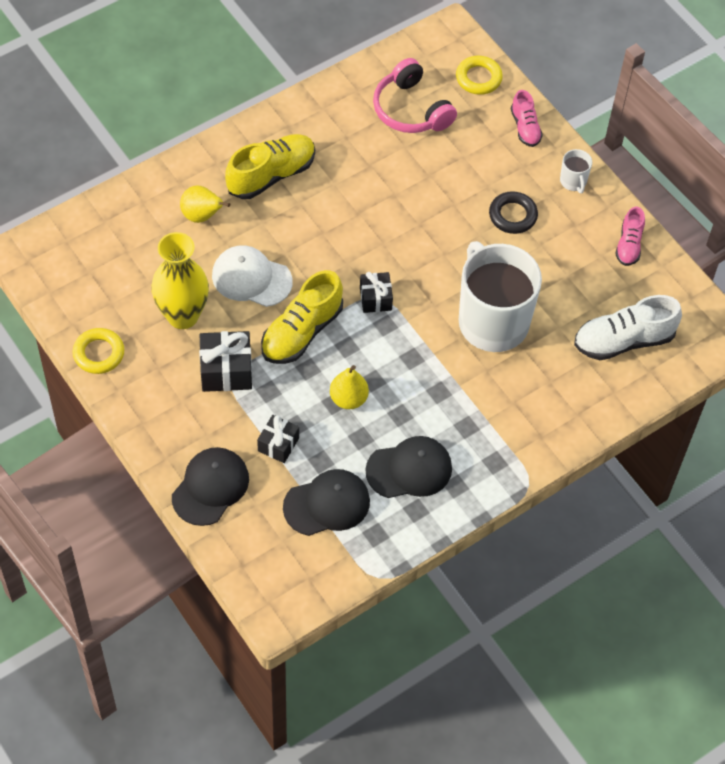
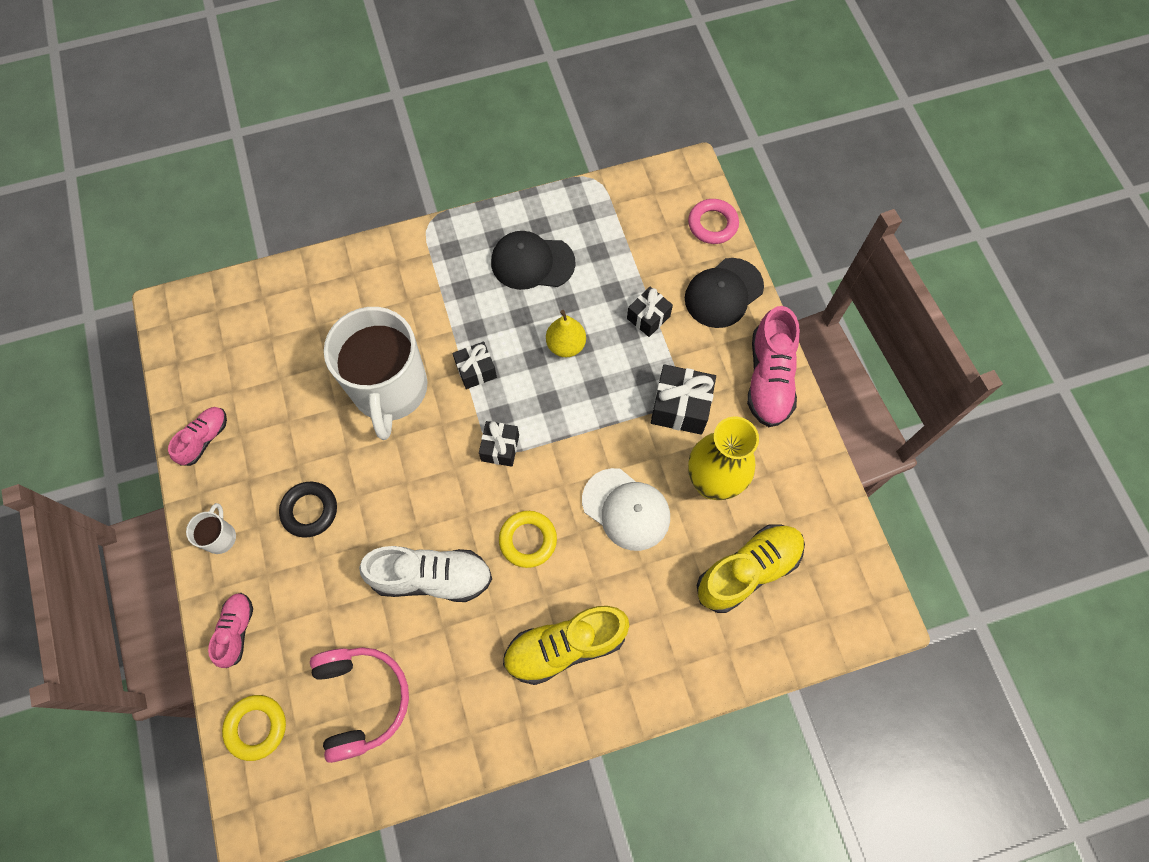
camera: 160 degrees left, 10 degrees up
yellow ring [72,328,125,374] -> yellow ring moved to [499,511,557,568]
yellow pear [180,186,230,223] -> none
yellow shoe [261,270,343,364] -> yellow shoe moved to [697,524,805,613]
black cap [283,469,370,536] -> none
white shoe [574,295,682,360] -> white shoe moved to [359,546,492,602]
none -> black gift [453,342,497,389]
none -> pink ring [688,199,739,244]
none -> pink shoe [747,306,800,427]

